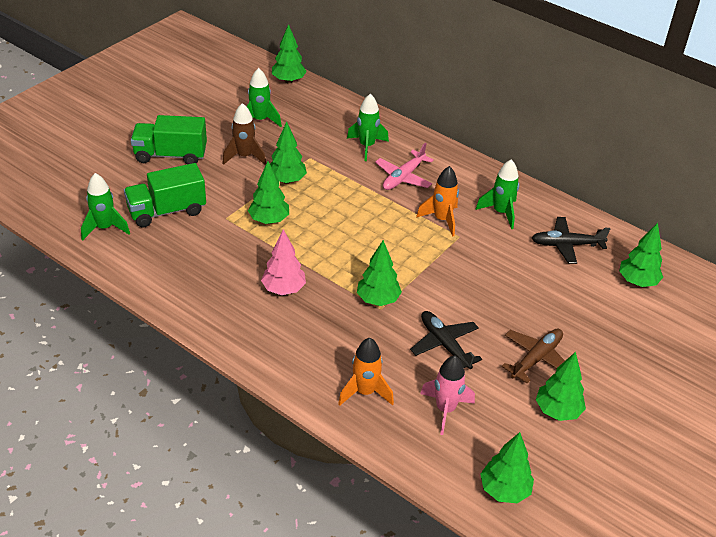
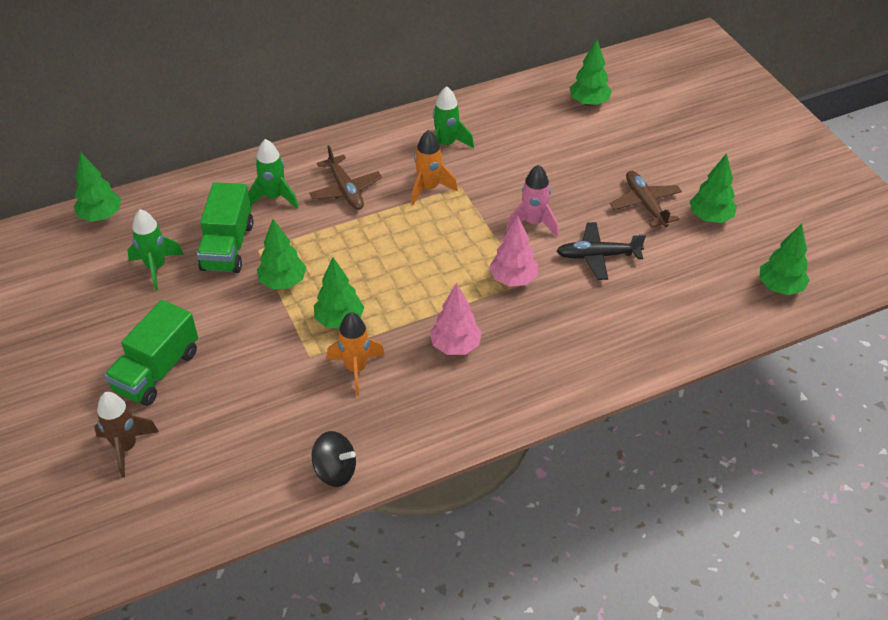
camera: 60 degrees left, 5 degrees up
green rocket [81,173,130,241] -> none
green truck [124,163,206,227] -> green truck moved to [197,182,254,273]
brown rocket [222,103,266,165] -> brown rocket moved to [94,392,159,478]
orange rocket [338,338,394,406] -> orange rocket moved to [327,312,385,396]
green tree [357,240,402,306] -> pink tree [489,216,538,286]
pink plane [375,143,434,190] -> brown plane [309,145,382,210]
pink rocket [420,355,475,435] -> pink rocket moved to [506,165,559,237]
black plane [532,217,610,264] -> none
none -> black spinning top [312,431,356,487]

